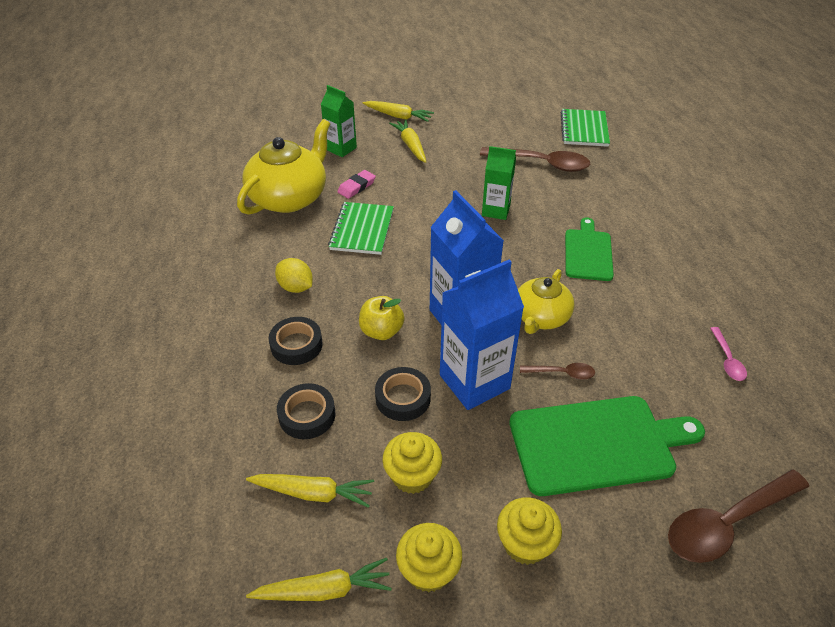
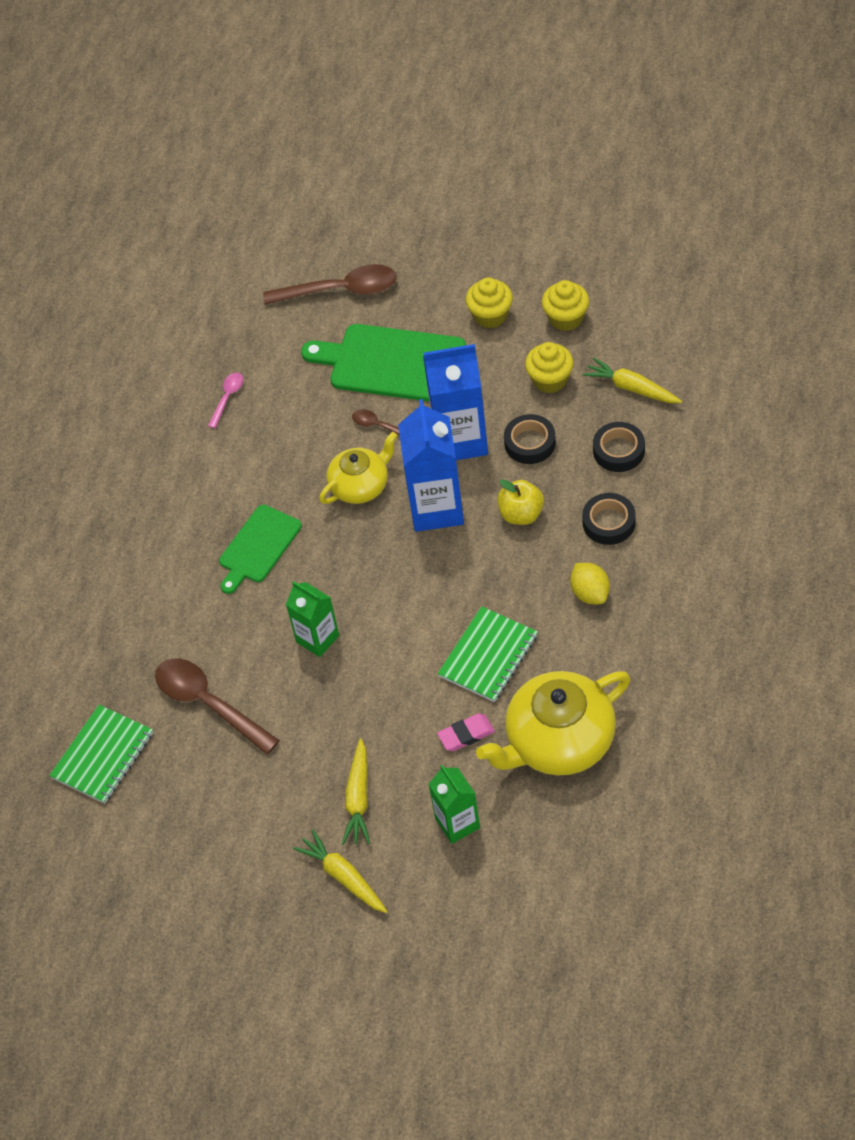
camera: 150 degrees left, 10 degrees up
yellow carrot [246,558,392,601] -> none

